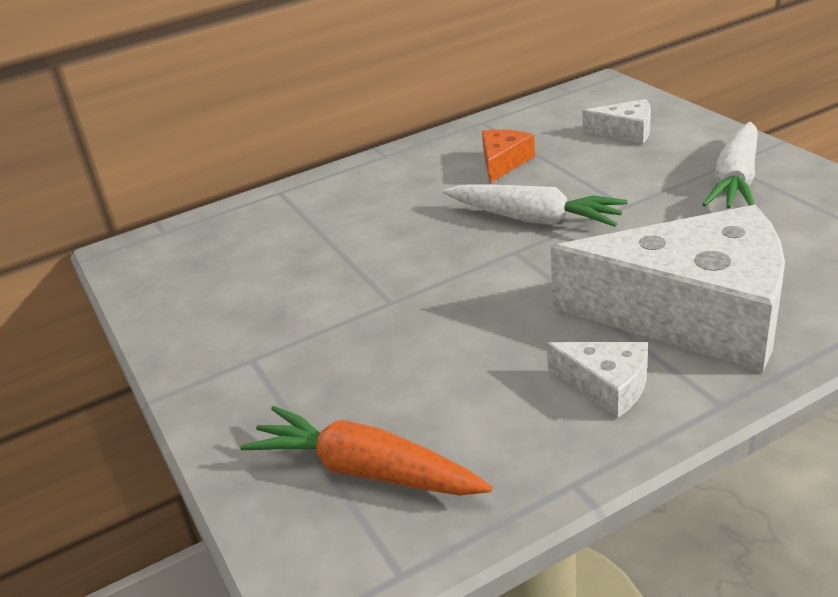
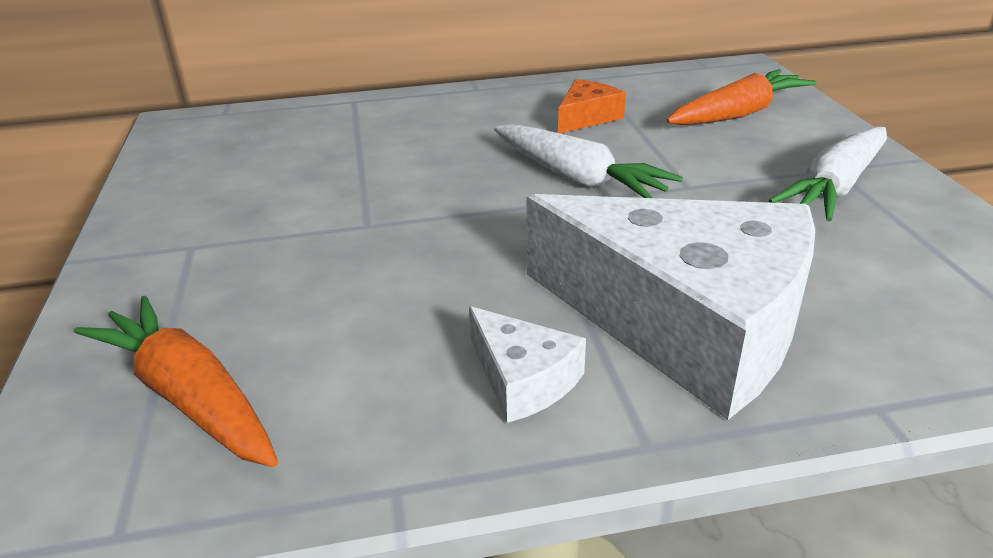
camera: 15 degrees right, 0 degrees up
white cheese [582,99,651,144] -> orange carrot [666,70,817,125]

